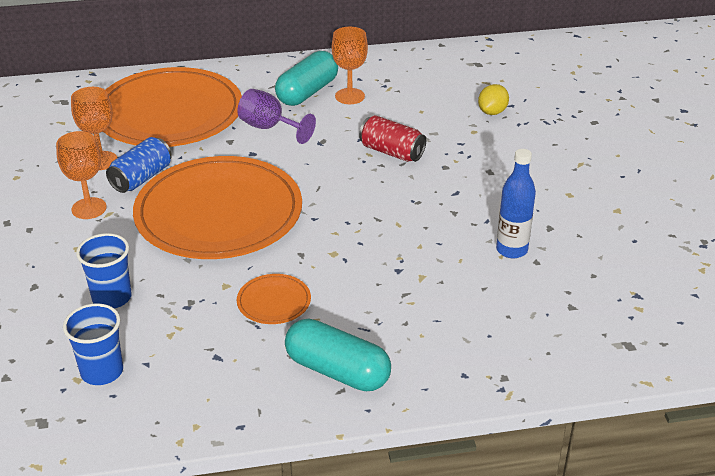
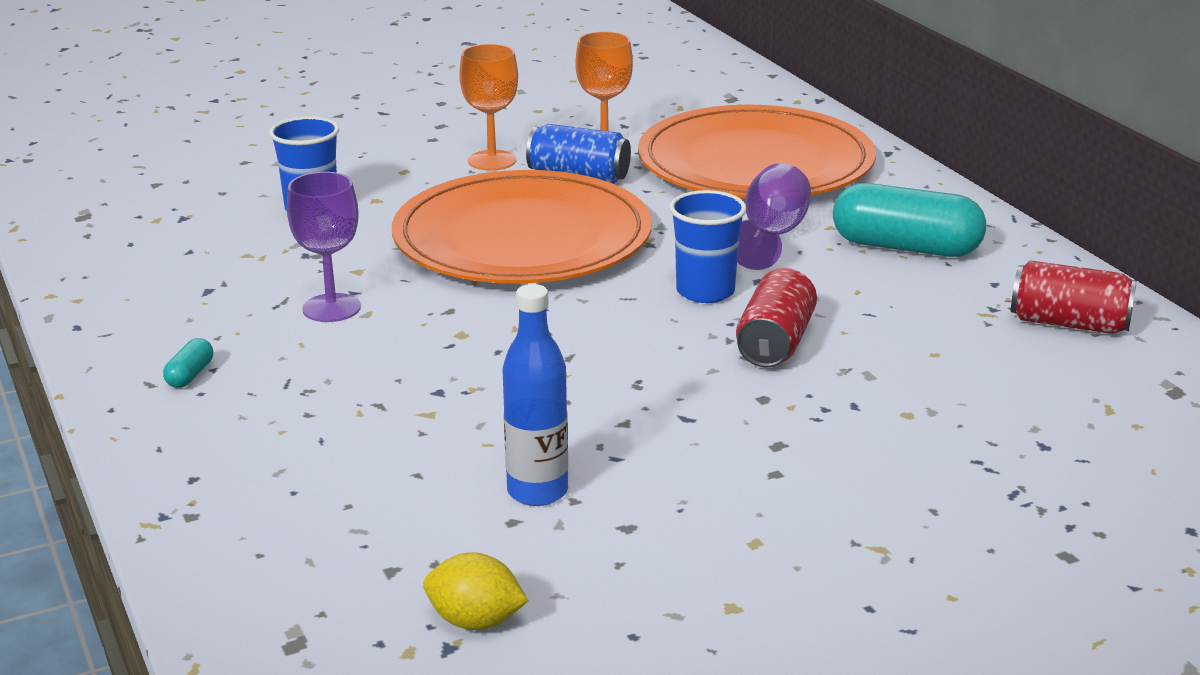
camera: 75 degrees right, 10 degrees down
blue cup [63,303,123,385] -> blue cup moved to [669,190,747,303]
orange plate [237,274,311,324] -> purple goblet [287,172,361,322]
turquoise capsule [285,319,391,391] -> turquoise capsule [163,338,213,388], size x0.41
orange goblet [332,27,368,104] -> none
yellow lemon [478,84,509,115] -> yellow lemon moved to [423,552,528,630]
none -> red can [1011,260,1137,334]

